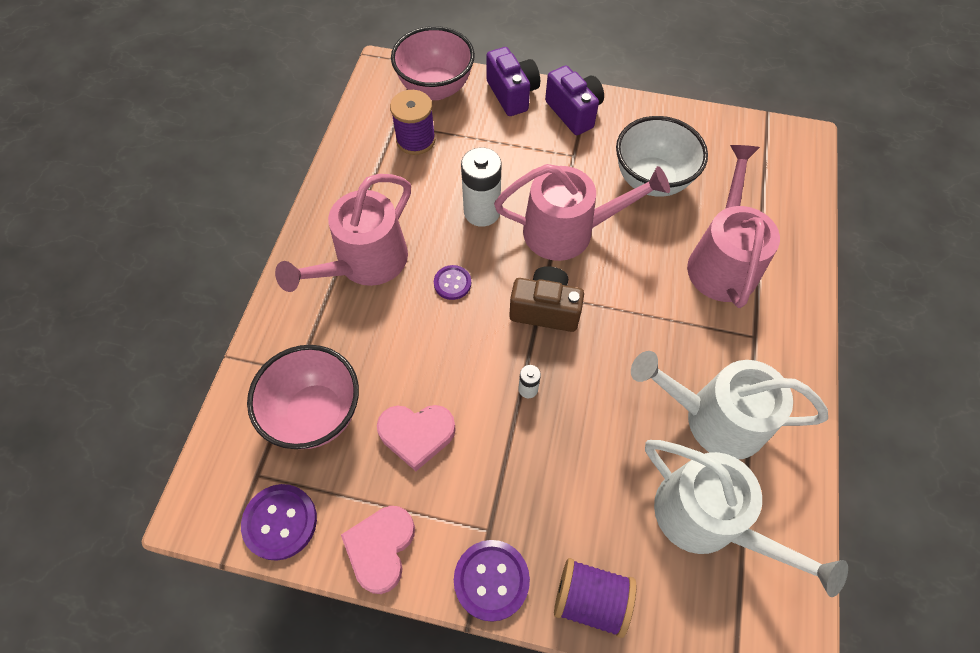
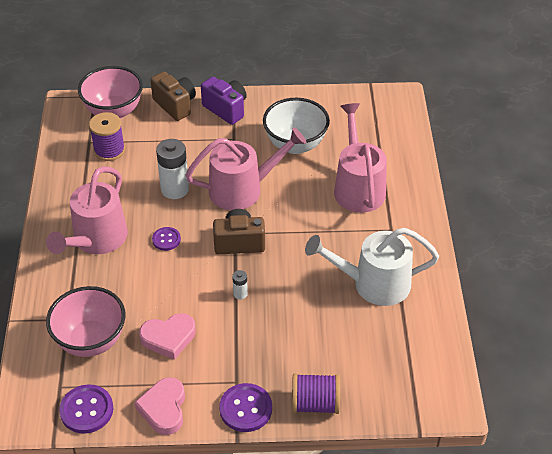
camera: 15 degrees left, 15 degrees down
purple camera [486,47,540,116] -> brown camera [150,72,196,121]
white watering can [645,440,848,597] -> none

